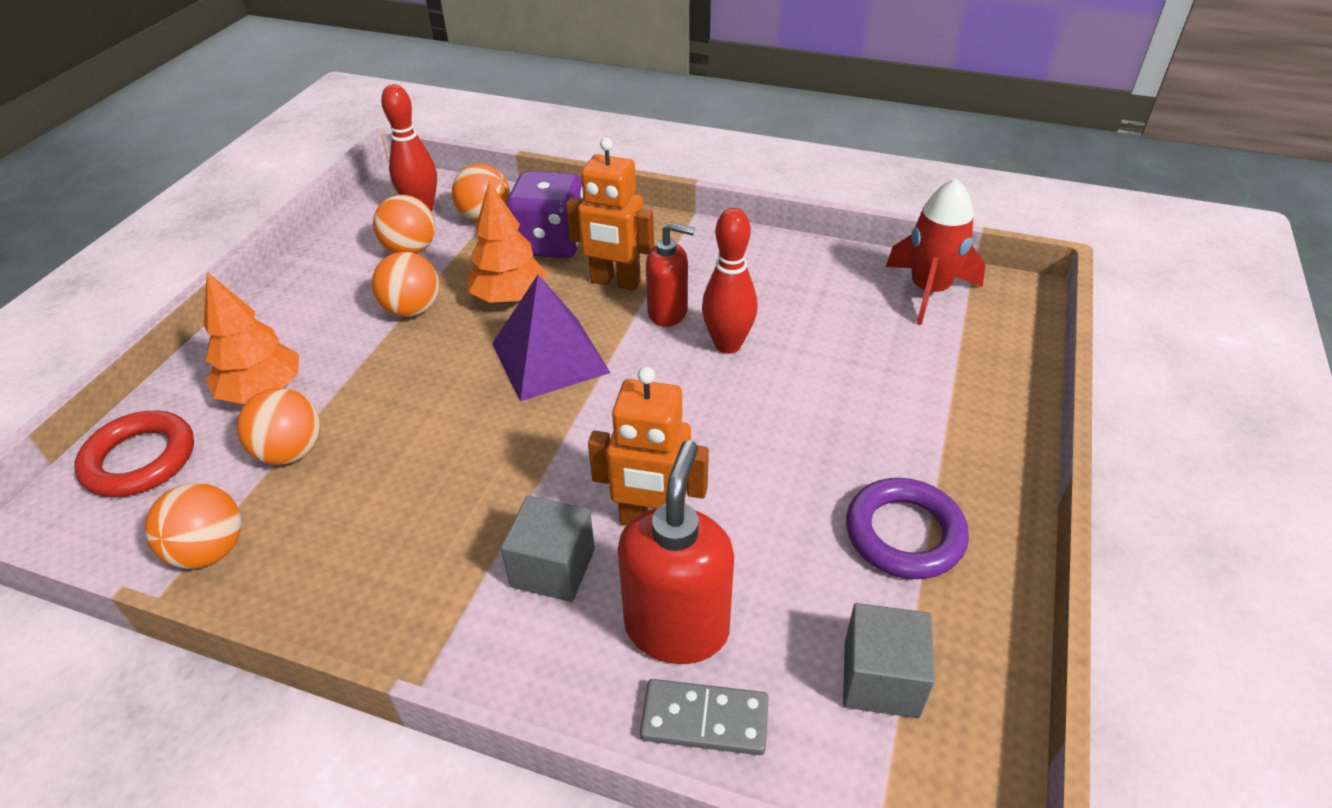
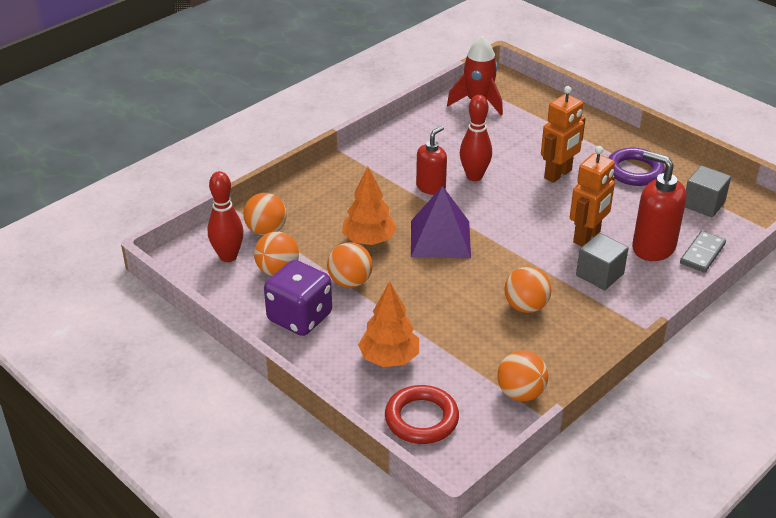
camera: 65 degrees left, 5 degrees down
orange ball [237,388,320,465] -> orange ball moved to [504,266,552,313]
purple dice [506,171,583,258] -> purple dice moved to [264,260,332,336]
orange robot [566,138,654,291] -> orange robot moved to [541,86,586,183]

